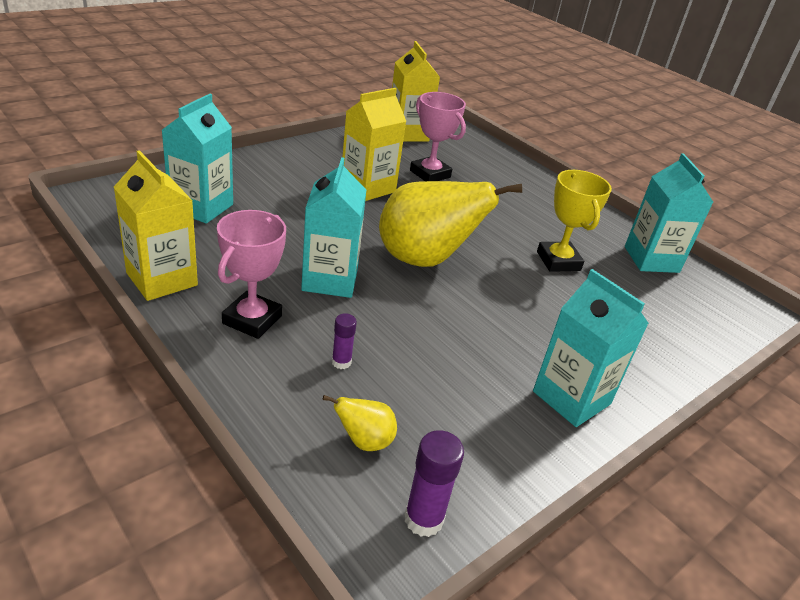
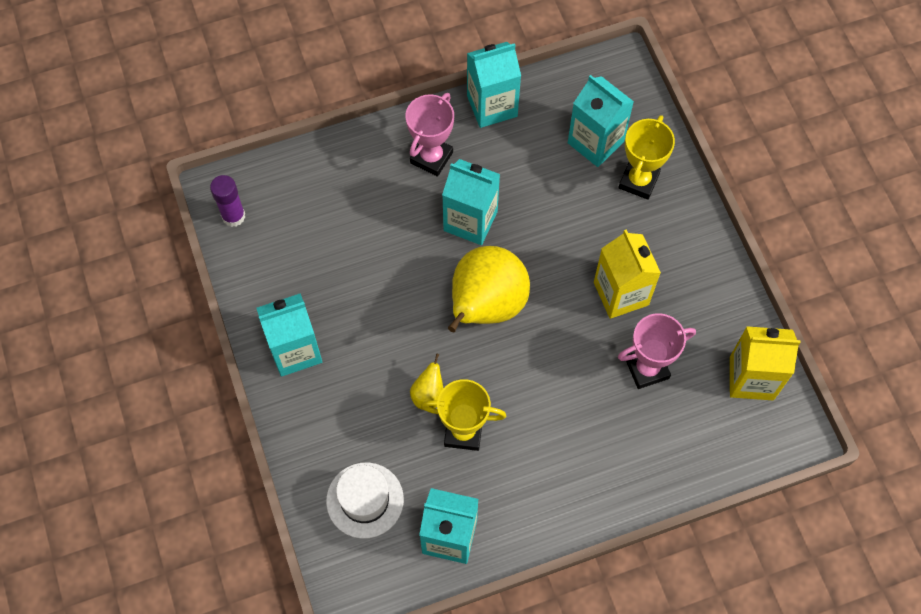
camera: 115 degrees right, 30 degrees up
yellow carton [114,150,198,301] -> turquoise carton [467,42,521,128]
pink trophy [217,210,286,339] -> pink trophy turned 75 degrees clockwise [405,93,454,177]
yellow pear [323,395,397,451] -> yellow pear moved to [410,353,443,410]
purple glue stick [332,313,357,369] -> none
none -> white hat [326,462,404,539]
none -> yellow trophy [618,115,675,200]

